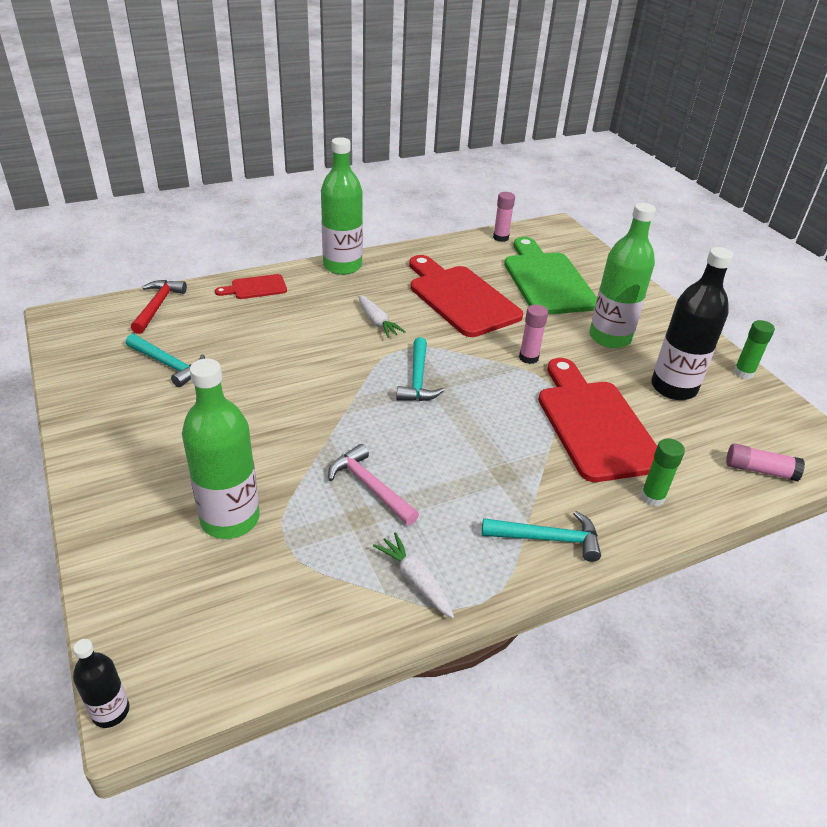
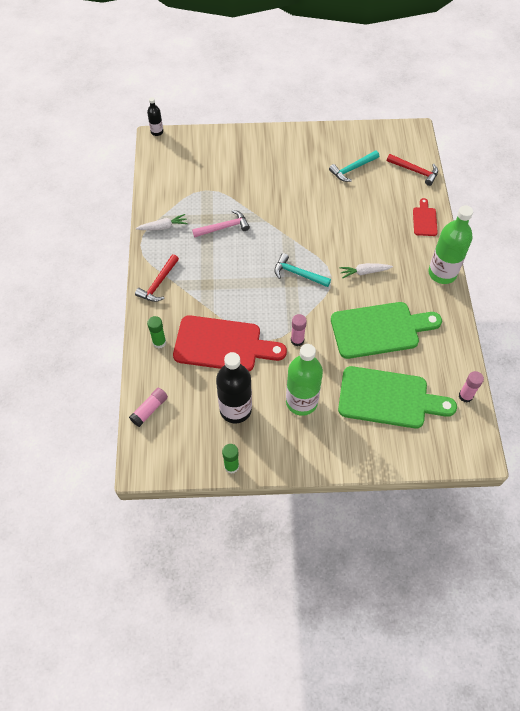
camera: 115 degrees right, 20 degrees up
green bottle [182,359,260,539] -> none
red cutting board [409,255,523,337] -> green cutting board [331,302,442,359]
turquoise hammer [482,511,601,562] -> red hammer [135,254,179,302]

